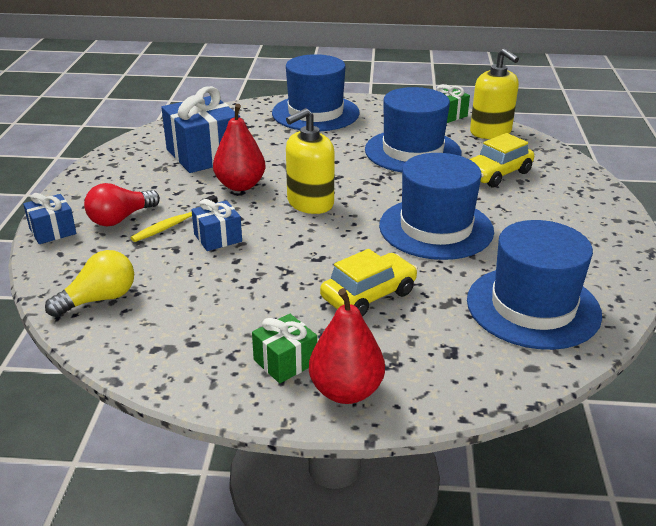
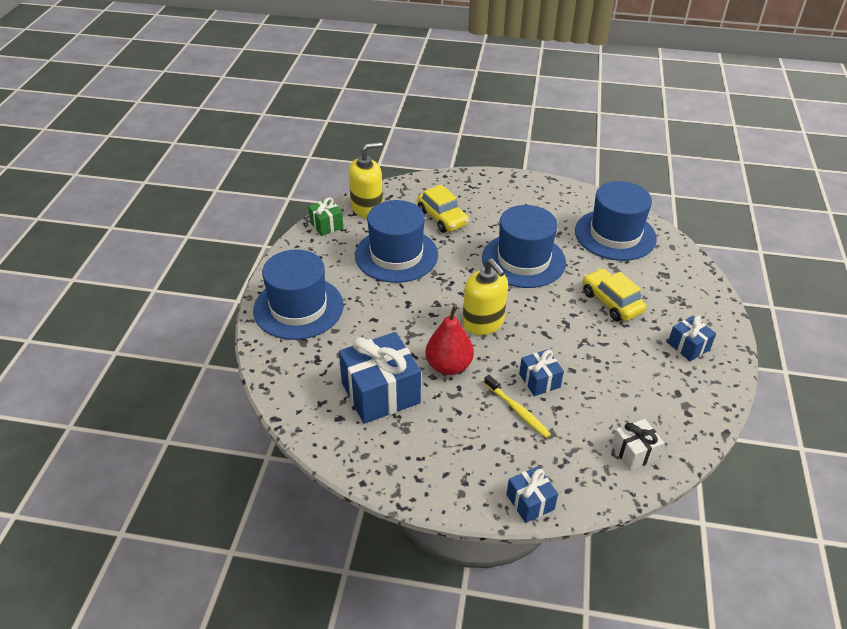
camera: 85 degrees left, 10 degrees up
yellow light bulb [45,250,134,317] -> white gift [612,419,664,470]
red light bulb [84,183,160,226] -> none
green gift [252,314,317,383] -> blue gift [668,316,716,361]
red pear [309,288,385,404] -> none

